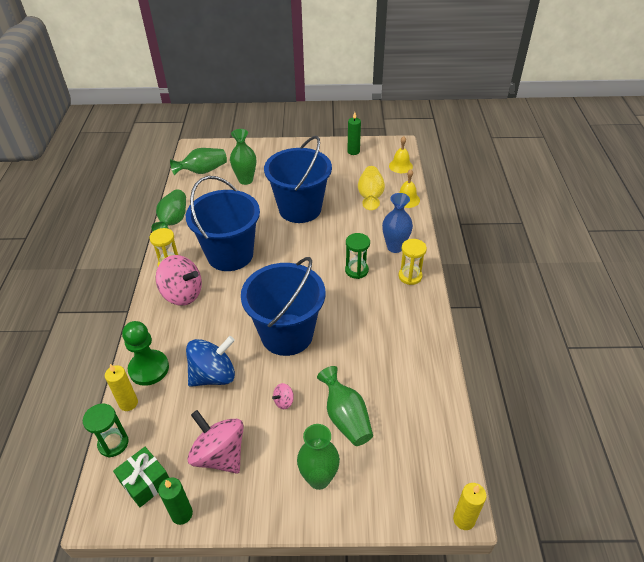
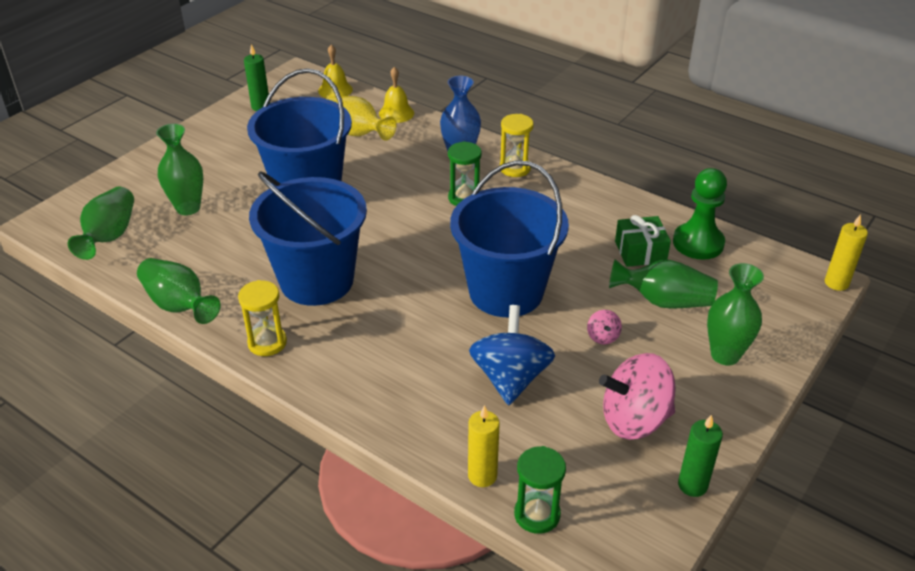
camera: 55 degrees left, 5 degrees down
green gift [113,447,169,507] -> green gift moved to [615,215,671,267]
green pawn [122,321,169,386] -> green pawn moved to [673,168,727,260]
pink spinning top [156,255,202,306] -> none

